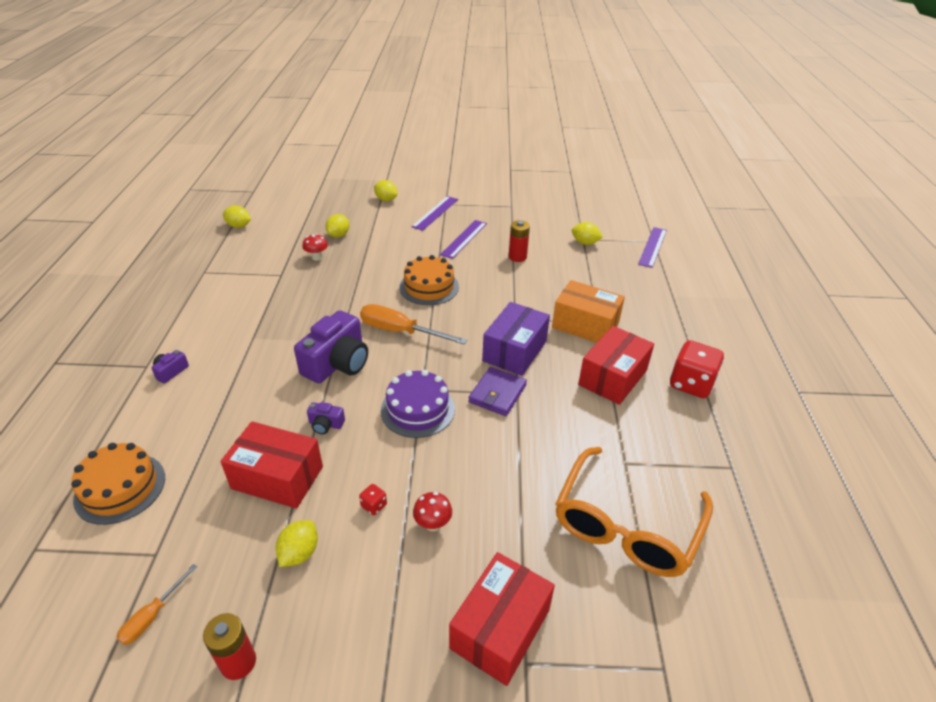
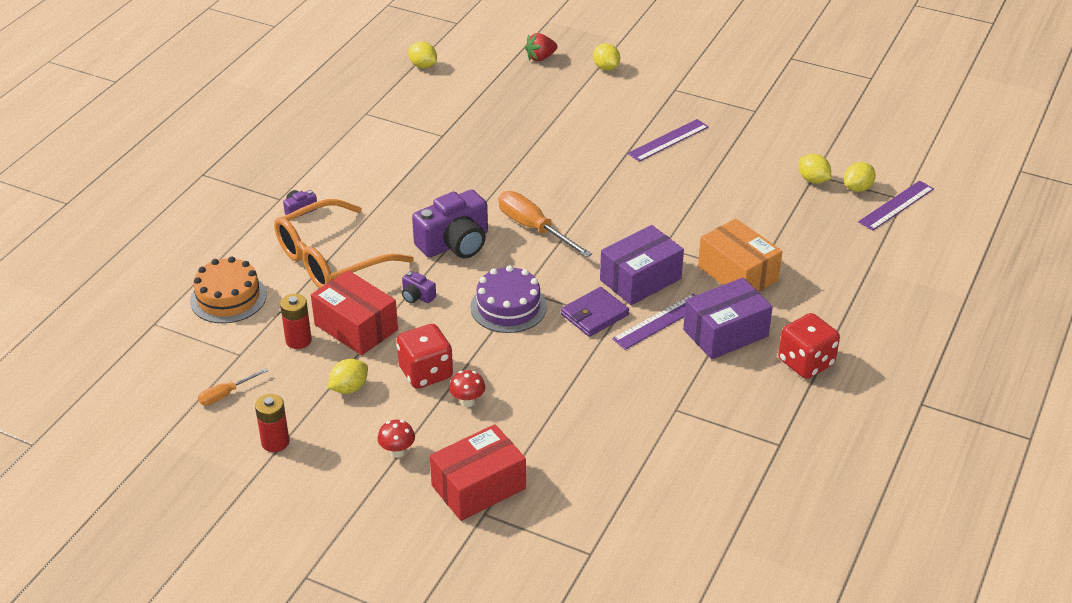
camera: 25 degrees right, 0 degrees up
red mushroom [302,234,328,261] -> red mushroom moved to [377,420,415,458]
yellow lemon [325,214,350,237] -> yellow lemon moved to [844,162,876,192]
red dice [359,484,387,515] -> red dice [397,324,453,389], size x2.34
orange cake [400,255,459,305] -> none
purple ruler [411,196,458,231] -> purple ruler moved to [612,294,696,350]
red battery [509,220,530,262] -> red battery moved to [280,294,312,349]
orange glasses [555,447,713,577] -> orange glasses moved to [274,199,414,289]
red box [578,326,654,405] -> purple box [683,278,773,359]
none -> red strawberry [525,33,558,61]

